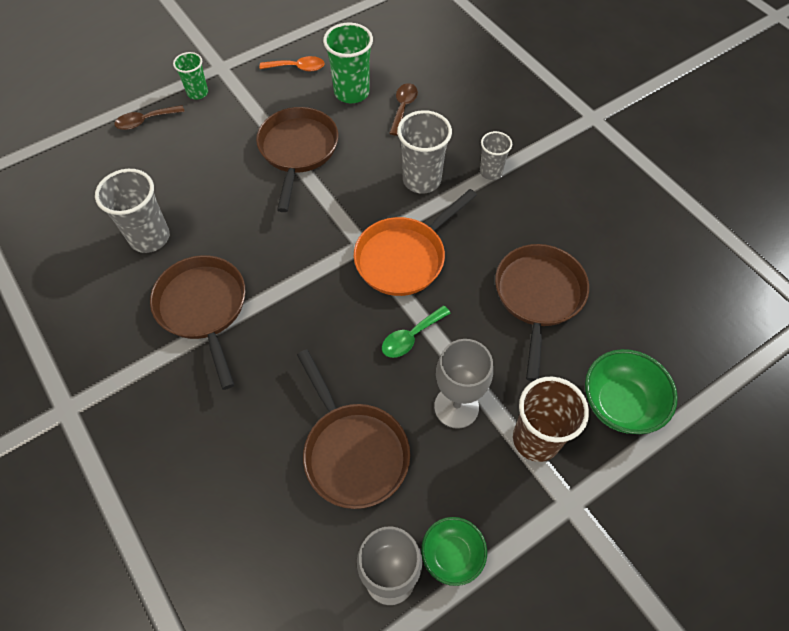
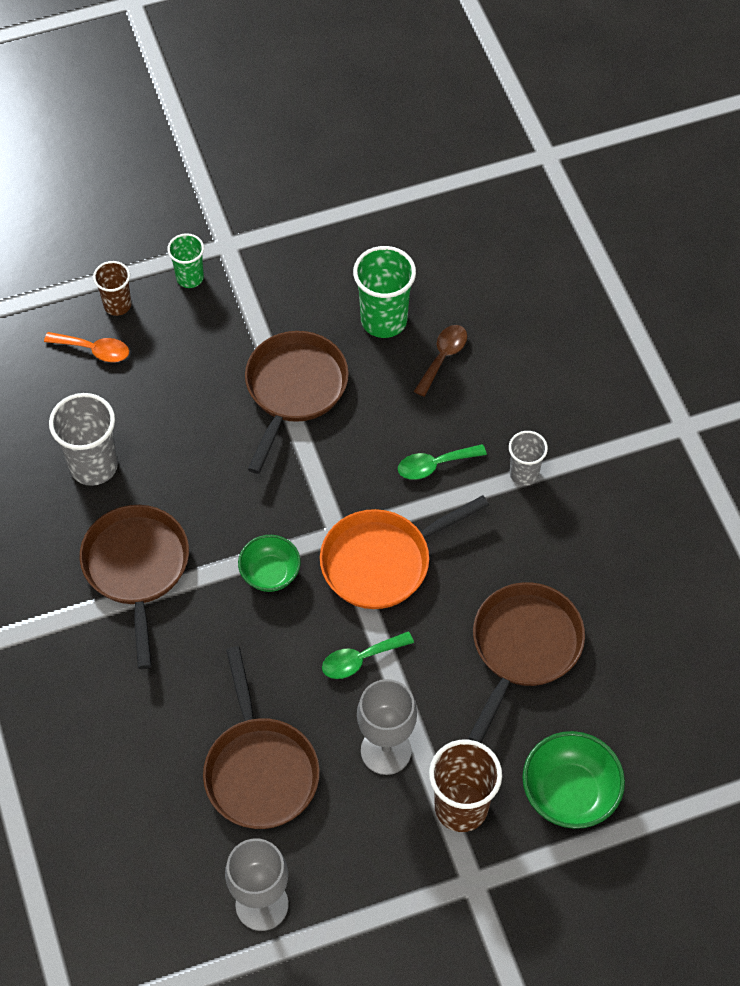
camera: 15 degrees right, 0 degrees up
brown spoon [114,105,185,130] -> brown cup [93,261,131,316]
orange spoon [259,56,325,71] -> orange spoon moved to [44,332,129,362]
grey cup [397,110,452,194] -> green spoon [398,444,487,480]
green bowl [421,517,487,586] -> green bowl moved to [238,535,301,592]

